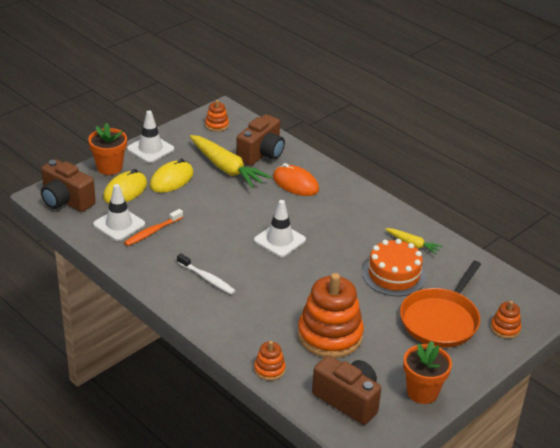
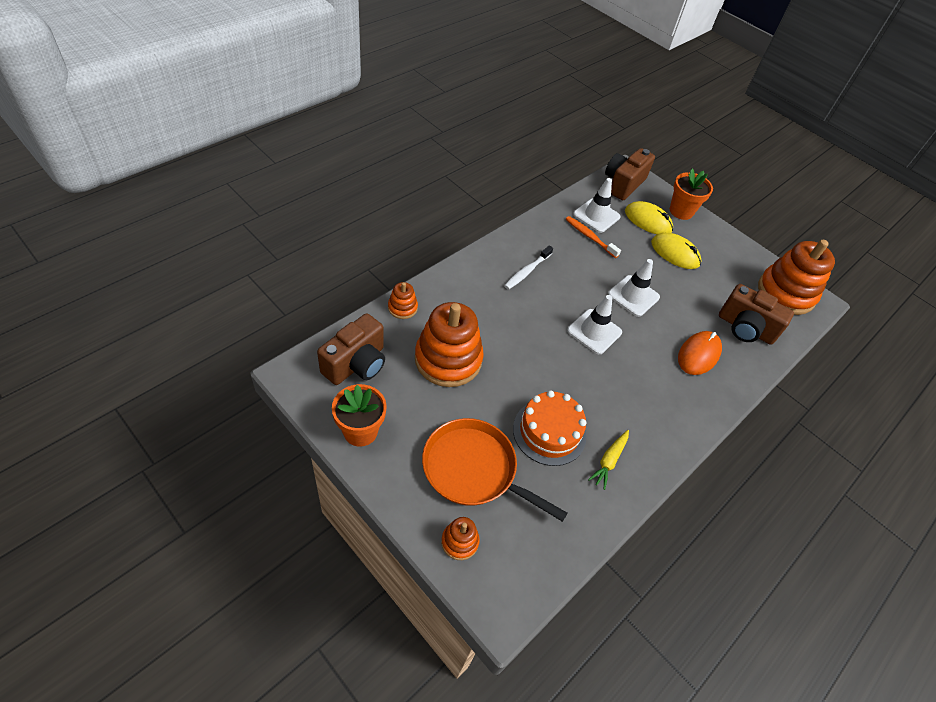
camera: 85 degrees right, 15 degrees up
white traffic cone [127,111,174,163] -> white traffic cone moved to [608,259,660,317]
yellow carrot [190,135,271,188] -> none
orange stacking toy [205,100,229,132] -> orange stacking toy [758,240,835,315], size x2.16

